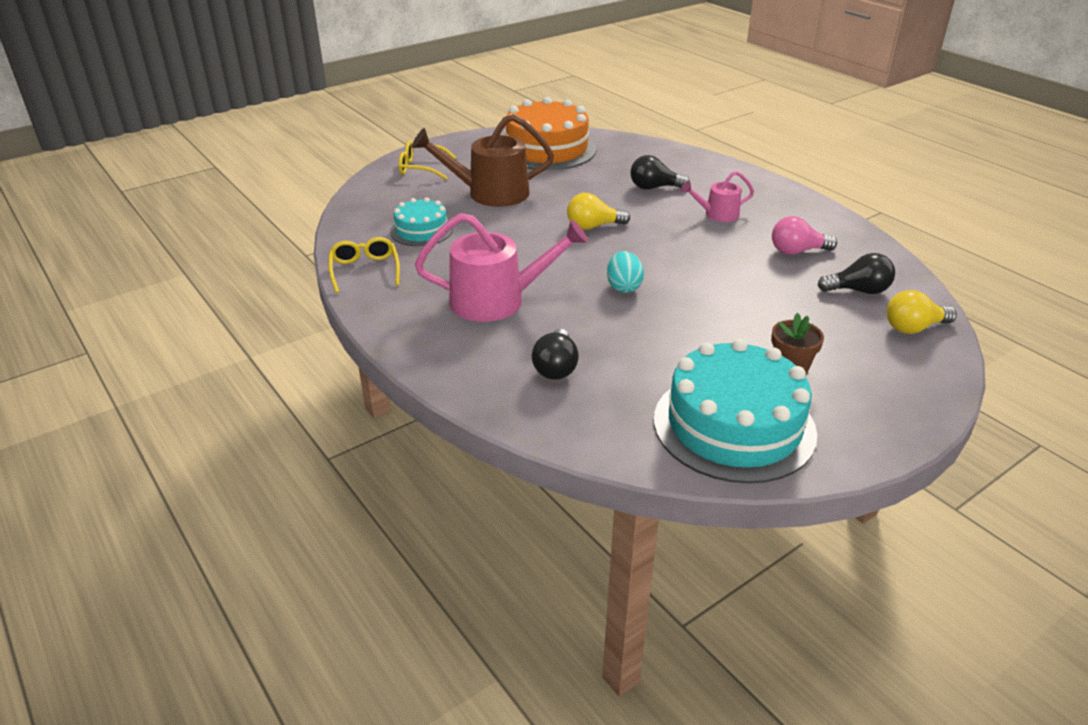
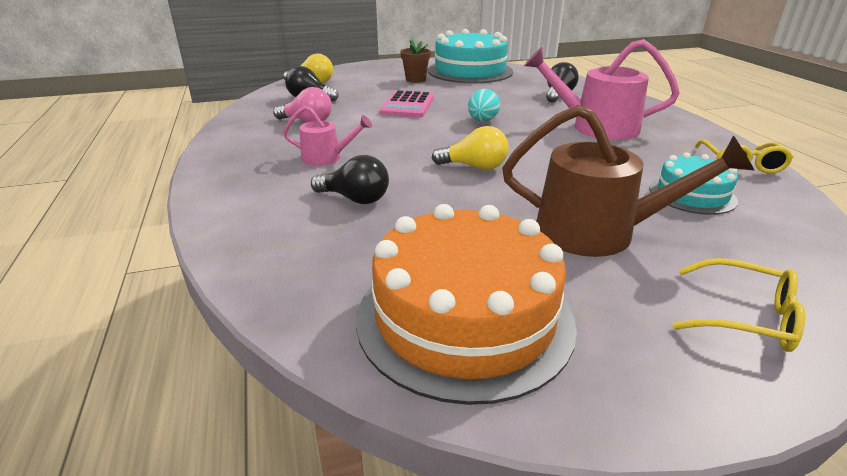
camera: 160 degrees left, 5 degrees down
none -> pink calculator [380,90,434,117]

